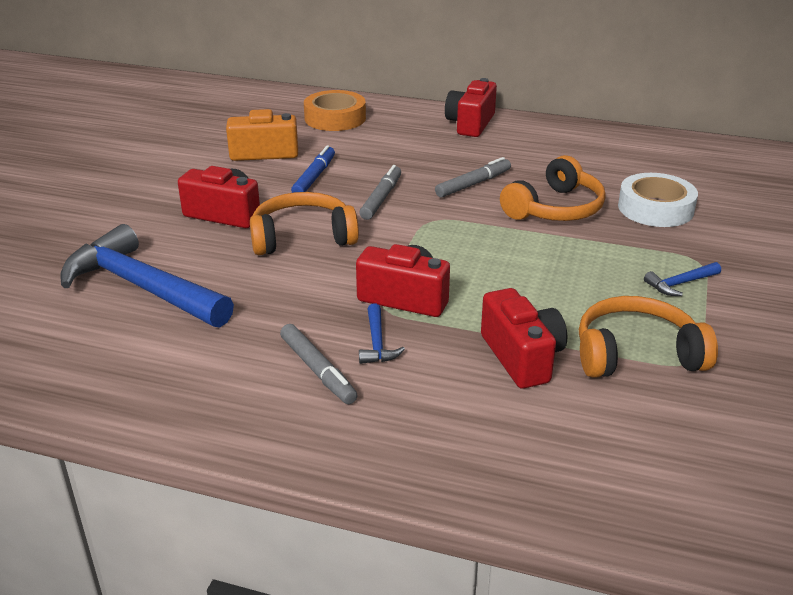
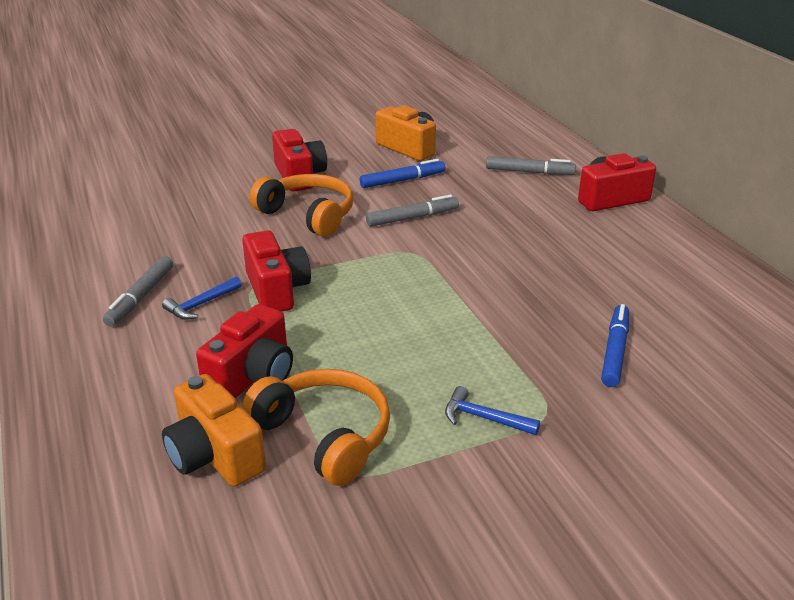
camera: 50 degrees right, 0 degrees up
blue hammer [60,224,234,327] -> none
orange tape [304,90,366,131] -> none
grey marker [435,157,511,198] -> grey marker moved to [486,156,576,175]
orange headphones [500,155,606,221] -> none
white tape [618,173,698,227] -> blue marker [601,304,629,387]
none -> orange camera [162,374,266,487]

